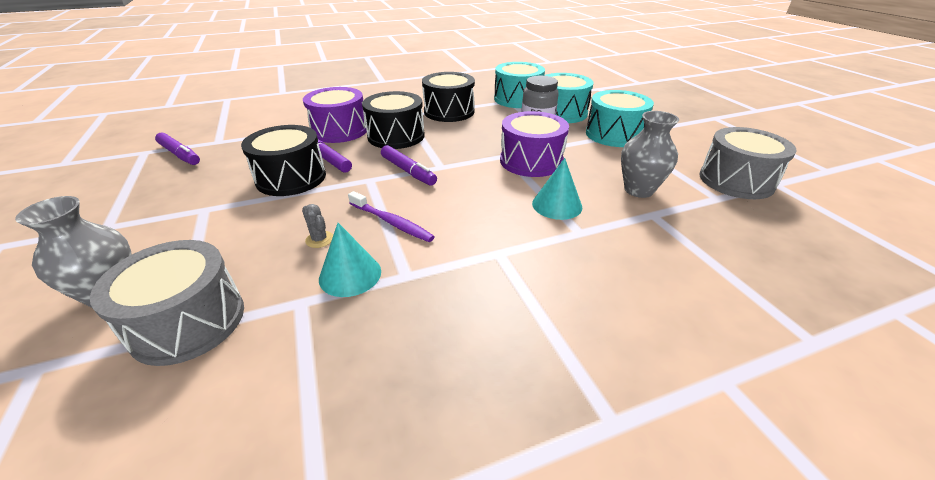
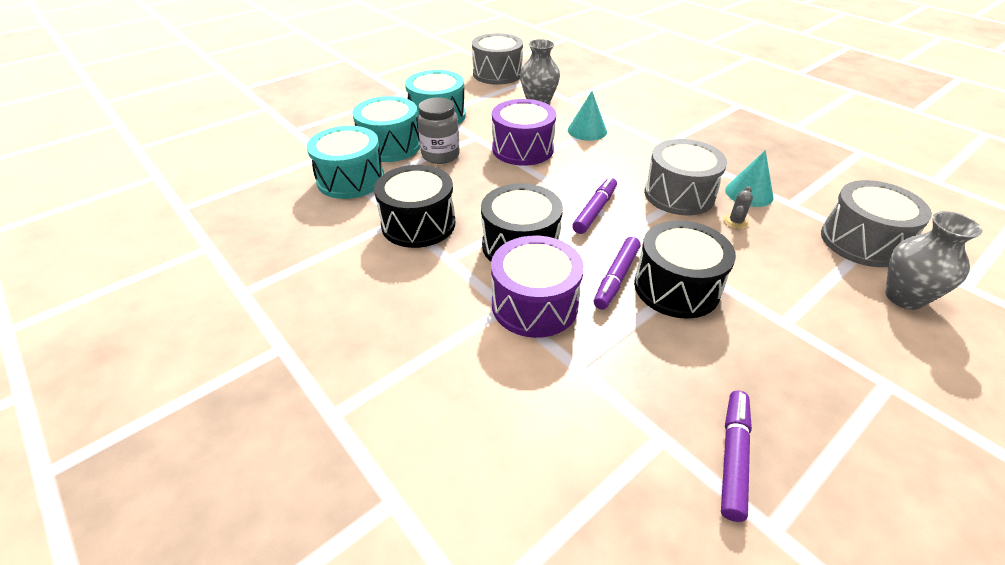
camera: 110 degrees left, 5 degrees up
purple toothbrush [348,191,435,242] -> grey drum [644,139,727,215]

